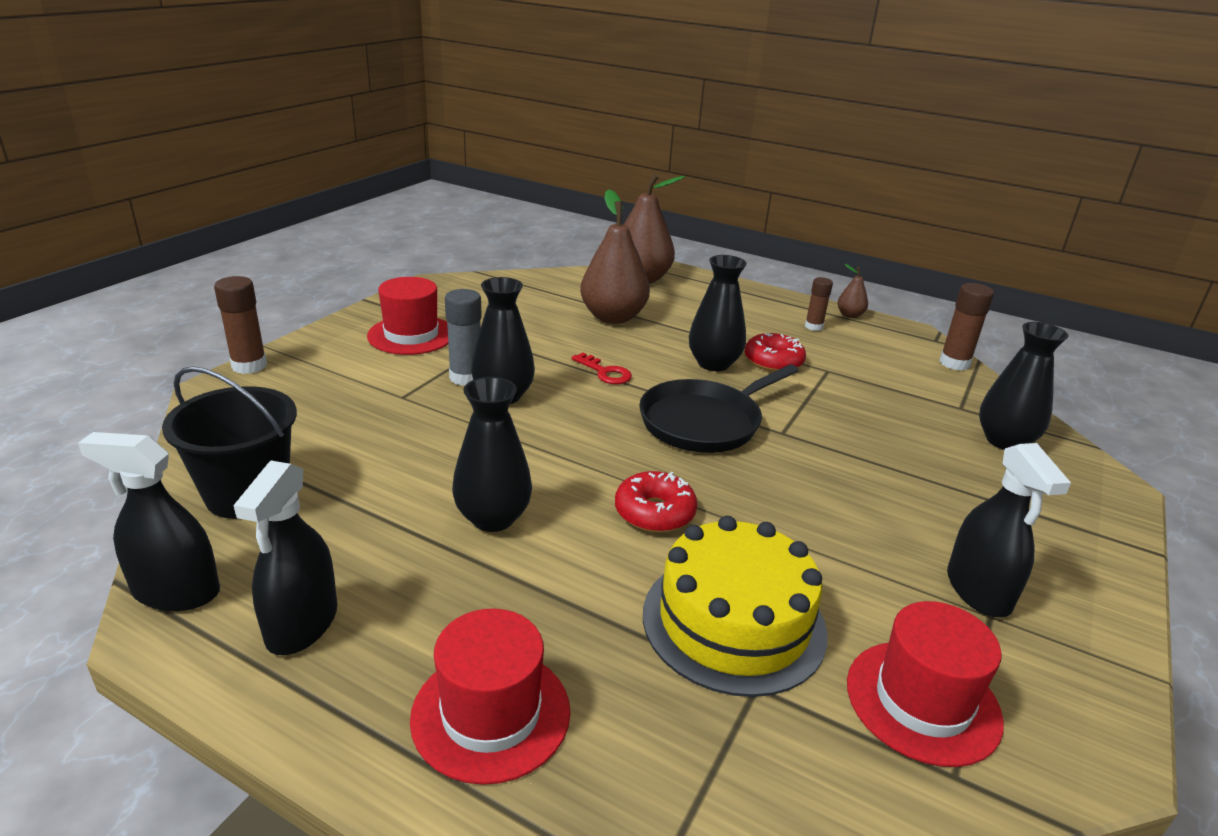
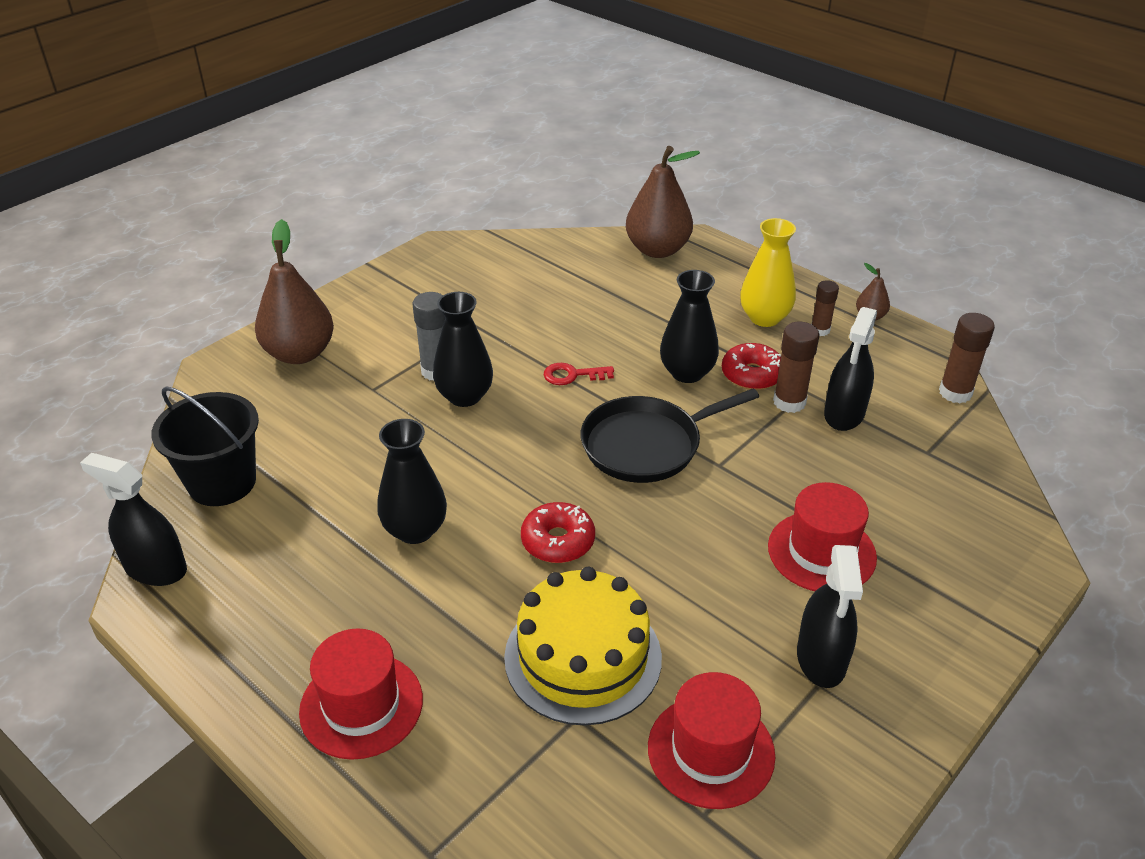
camera: 15 degrees right, 10 degrees up
brown glue stick [214,276,267,374] -> brown glue stick moved to [773,322,820,413]
black spray bottle [234,461,337,655] -> black spray bottle moved to [824,307,877,431]
red hat [367,277,448,355] -> red hat moved to [768,482,877,591]
red key [571,352,632,384] -> red key turned 120 degrees clockwise [544,363,614,385]
brown pear [580,189,650,324] -> brown pear moved to [255,219,334,364]
black vase [979,322,1069,450] -> none
none -> yellow vase [740,218,796,327]

